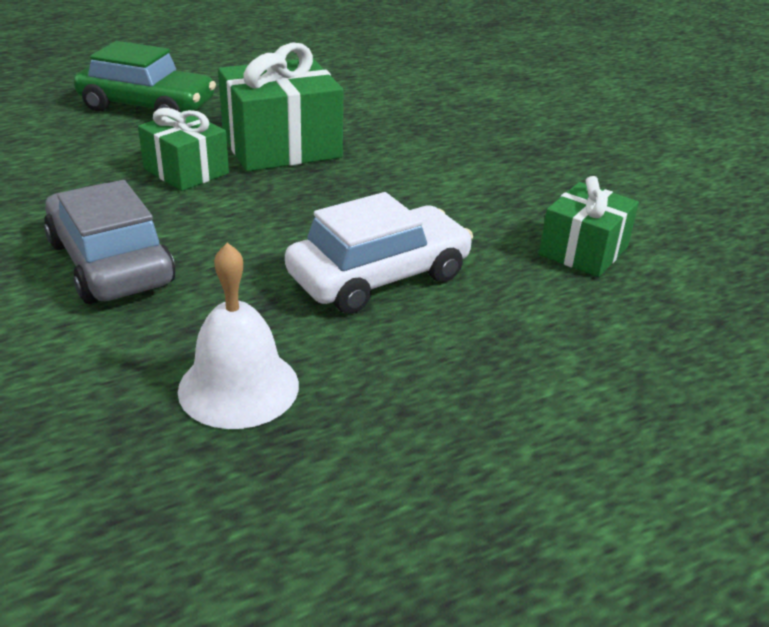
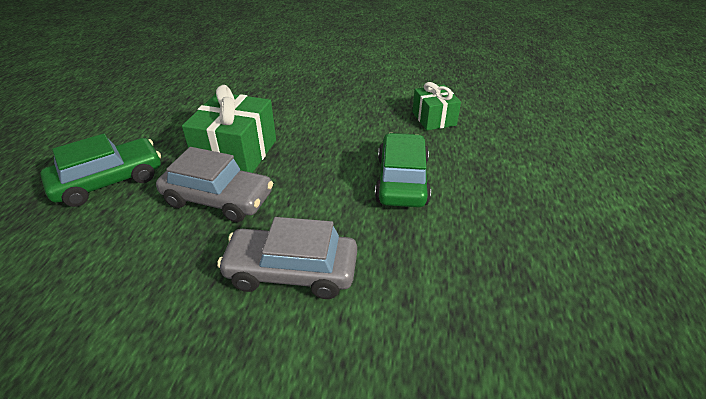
camera: 50 degrees left, 5 degrees up
green gift [138,108,229,191] -> grey car [156,147,273,222]
white bell [178,243,299,429] -> none
white car [285,192,473,314] -> green car [375,133,431,207]

